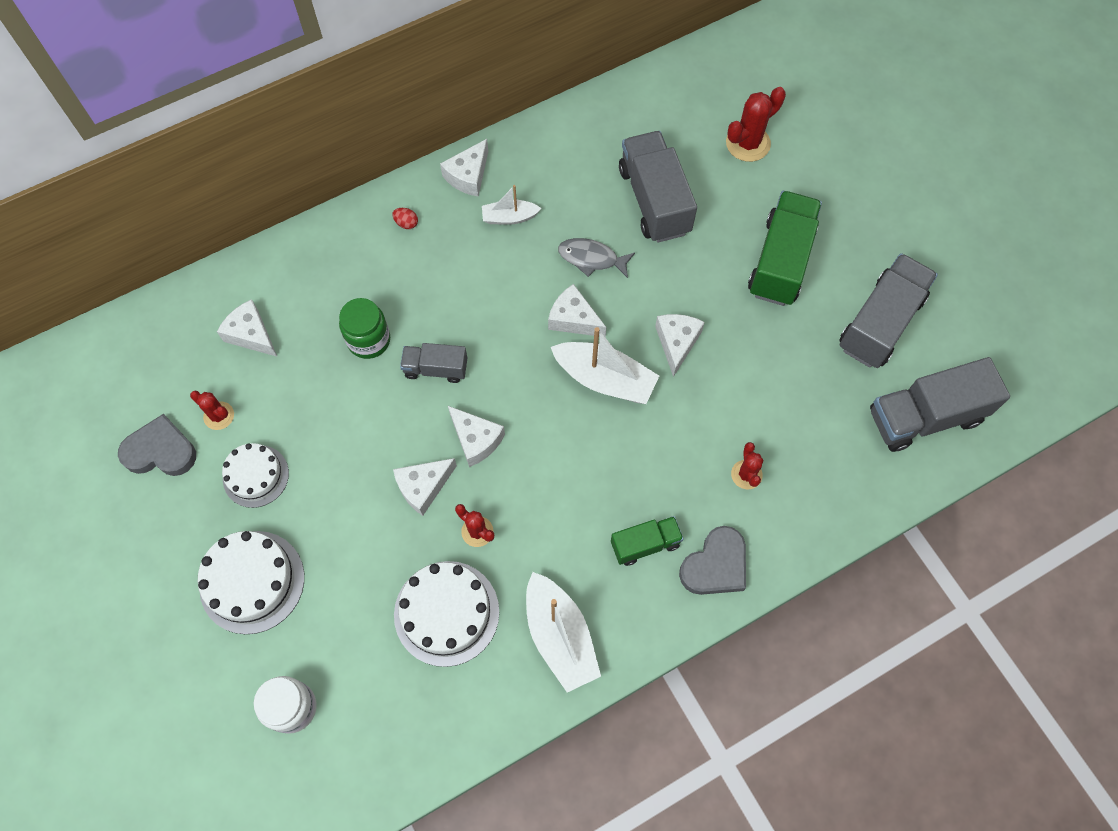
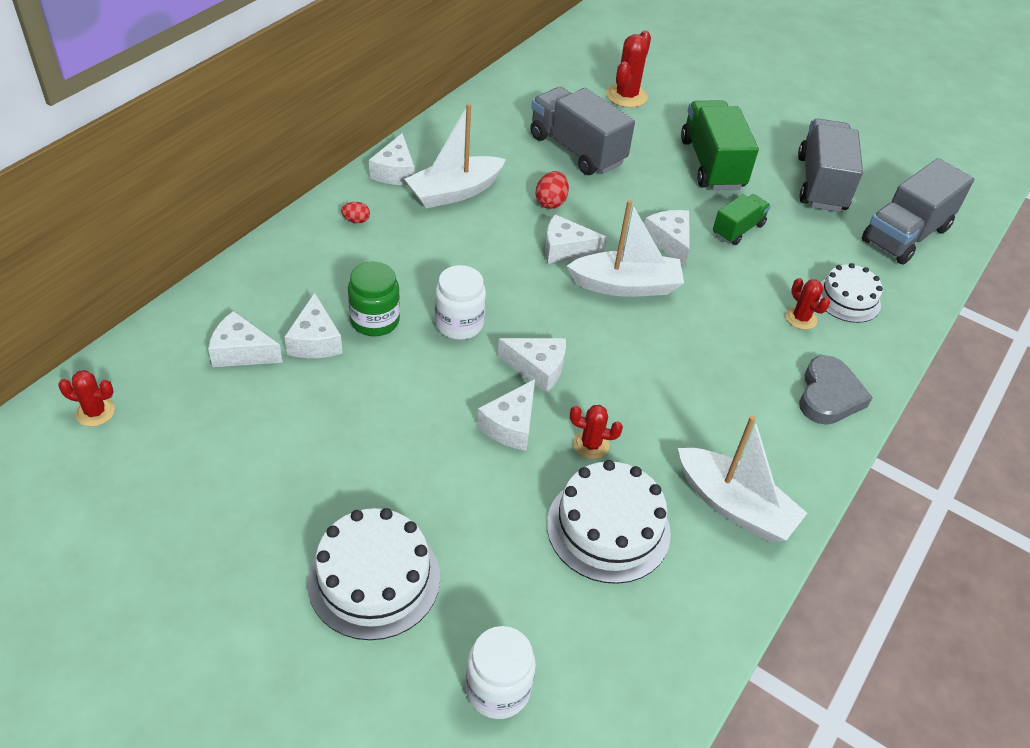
camera: 30 degrees left, 20 degrees down
grey heart [118,414,196,476] -> none
red cactus [190,391,234,430] -> red cactus moved to [58,370,115,427]
white cake [222,443,289,508] -> white cake moved to [819,263,883,323]
grey truck [400,343,467,383] -> white jar [435,265,486,340]
white boat [482,185,541,225] -> white boat [405,103,506,208], size x1.76
grey fish [558,238,635,278] -> red egg [535,171,569,209]
green truck [611,516,684,566] -> green truck moved to [713,194,771,245]
none -> white cheese [284,292,342,358]

